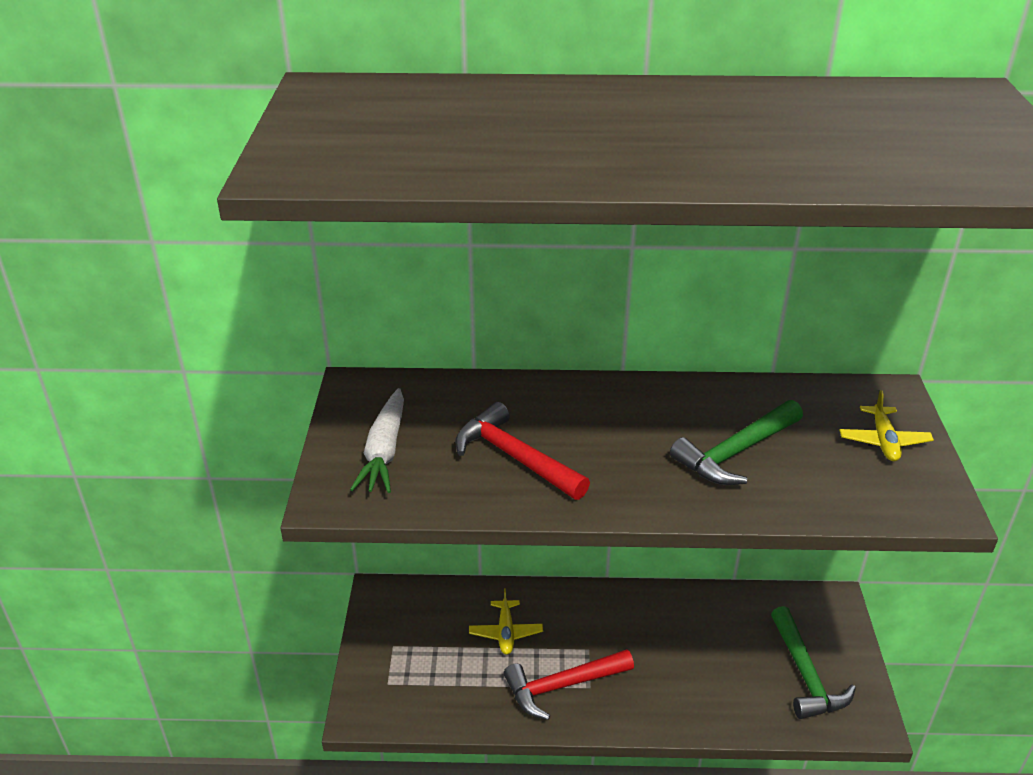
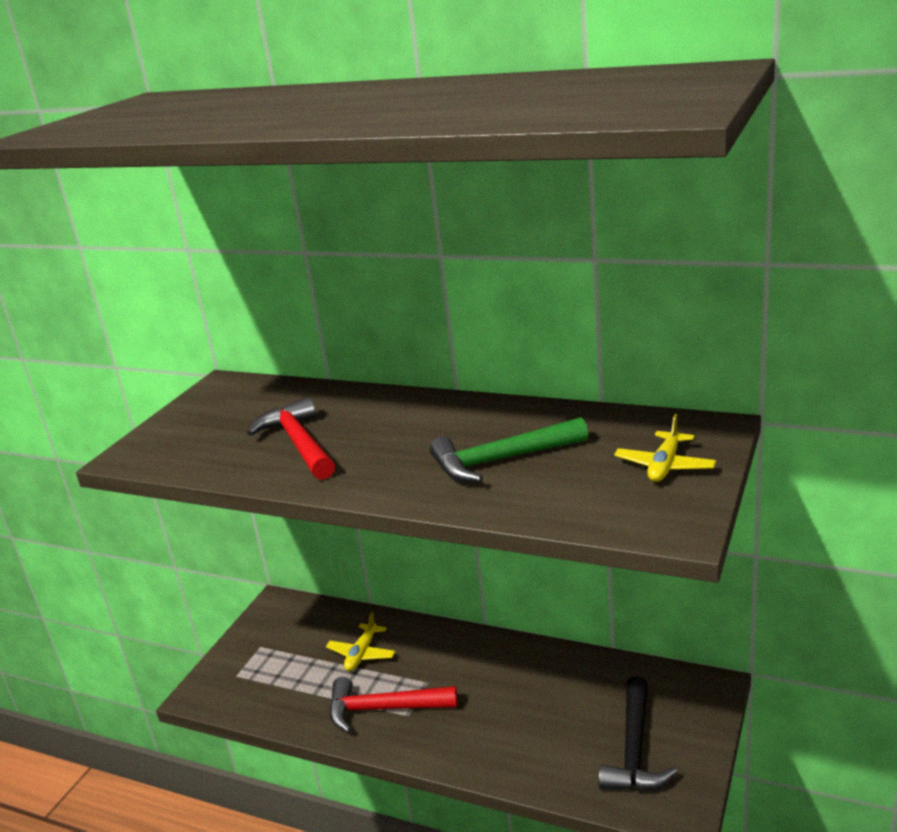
camera: 25 degrees right, 10 degrees down
white carrot [350,388,404,493] -> none
green hammer [771,606,856,719] -> black hammer [599,676,678,791]

